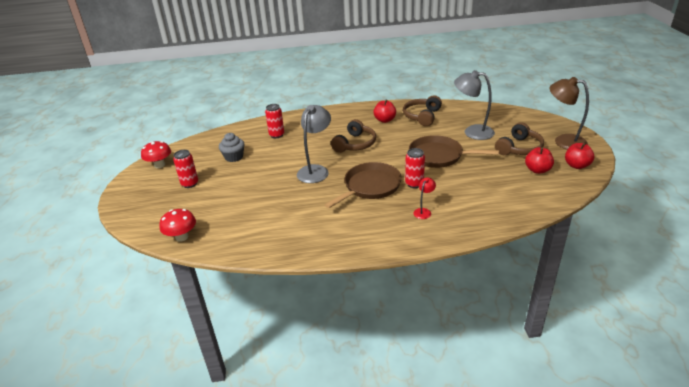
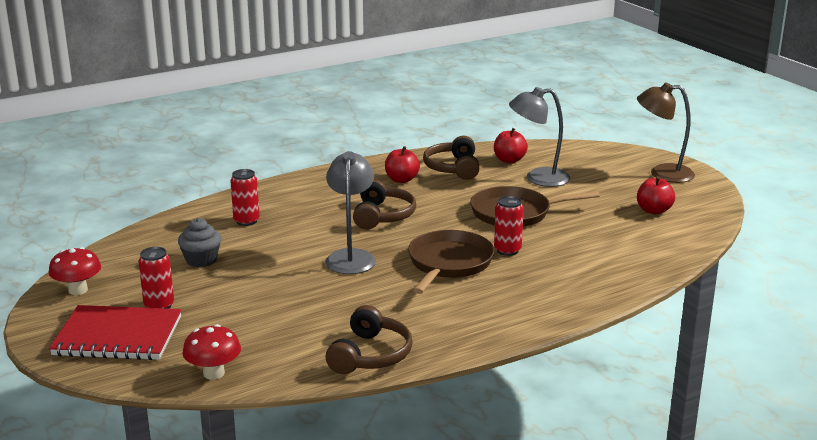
camera: 25 degrees left, 10 degrees down
red lamp [413,177,436,219] -> none
brown headphones [495,122,544,155] -> brown headphones moved to [326,305,413,374]
red apple [565,142,594,169] -> red apple moved to [494,128,528,163]
none -> red notebook [49,305,181,360]

